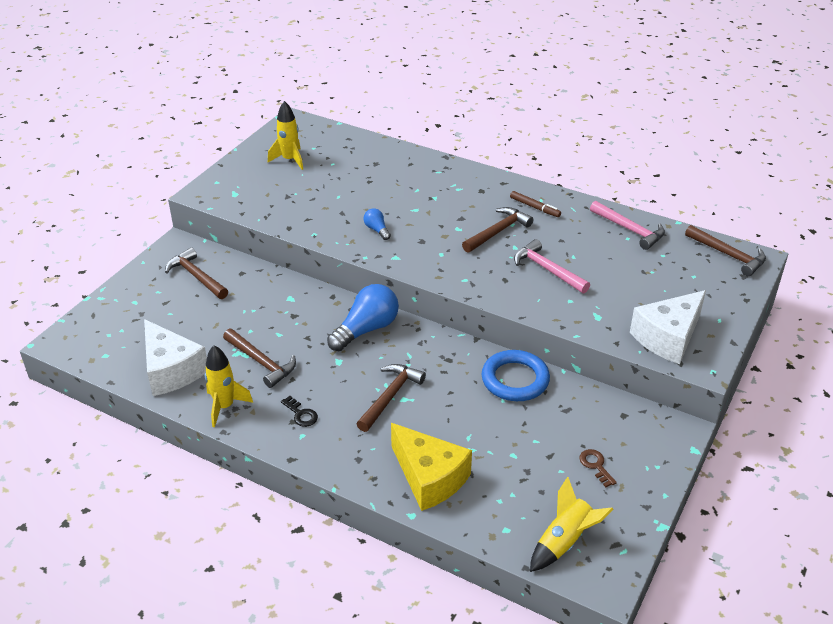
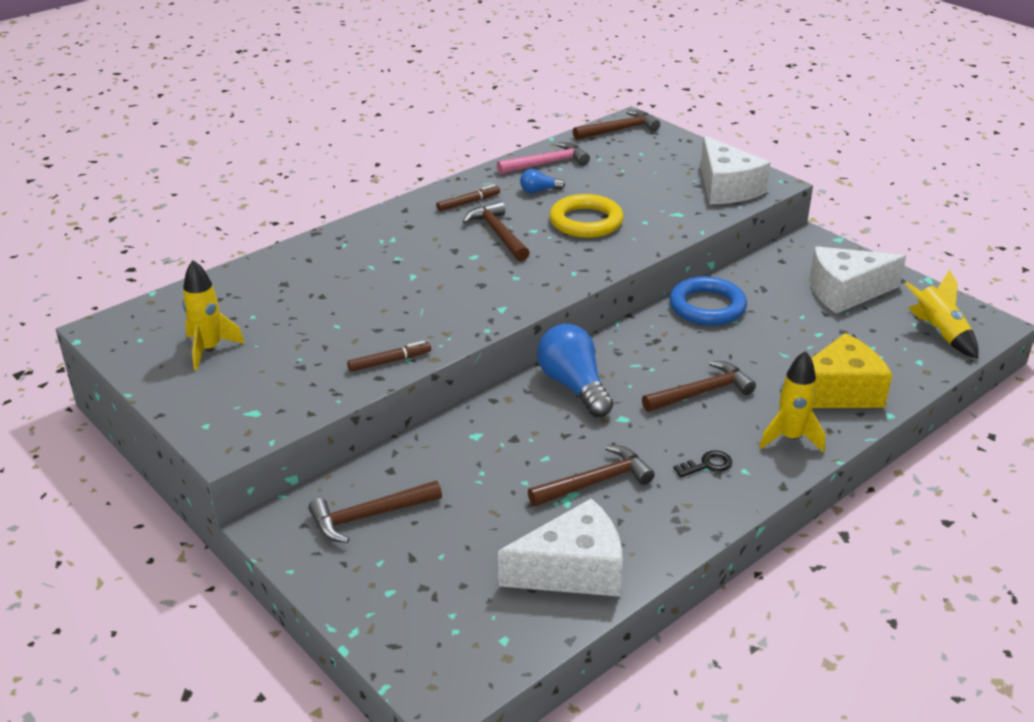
camera: 70 degrees left, 5 degrees down
yellow rocket [205,345,253,427] -> yellow rocket moved to [760,351,825,453]
brown hammer [357,364,426,432] -> brown hammer turned 105 degrees clockwise [642,361,756,412]
blue light bulb [363,208,391,240] -> blue light bulb moved to [520,169,565,193]
pink hammer [514,239,590,293] -> yellow ring [549,194,624,238]
brown key [579,449,617,487] -> white cheese [810,246,906,314]
none -> brown marker [347,341,431,372]

